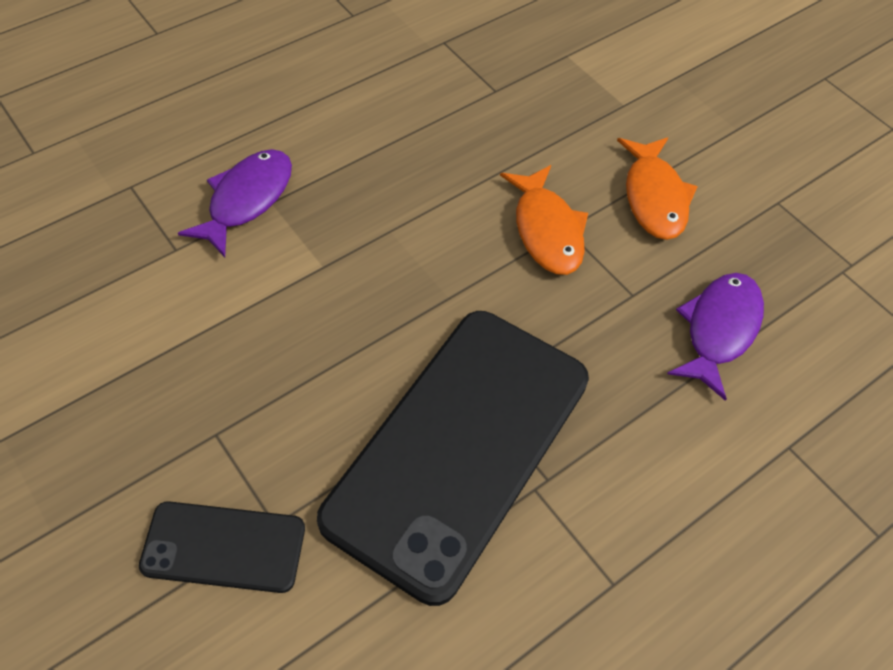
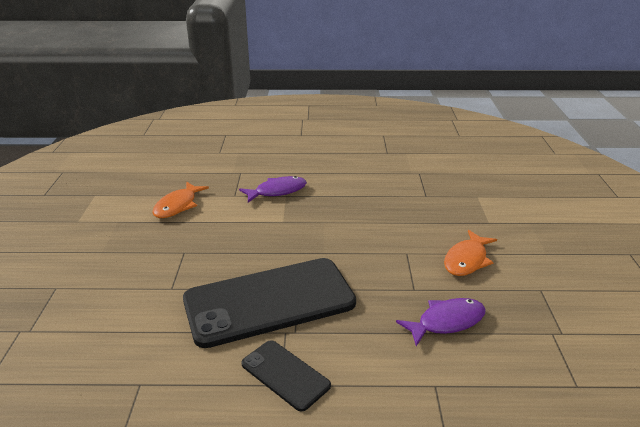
camera: 40 degrees right, 25 degrees down
black phone [139,501,305,593] -> black phone moved to [241,340,331,412]
orange fish [500,165,588,275] -> orange fish moved to [152,182,209,218]

